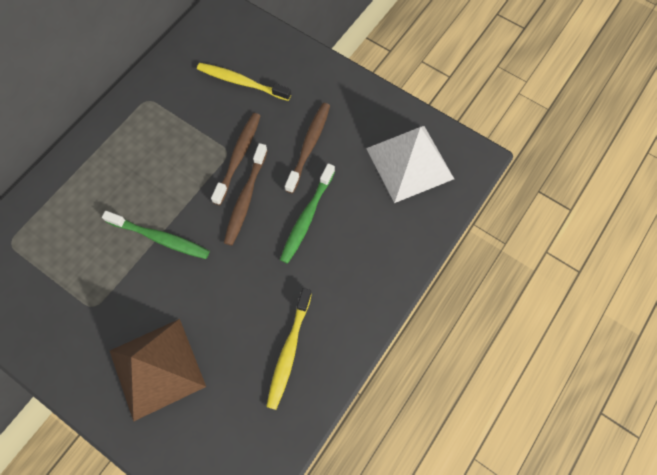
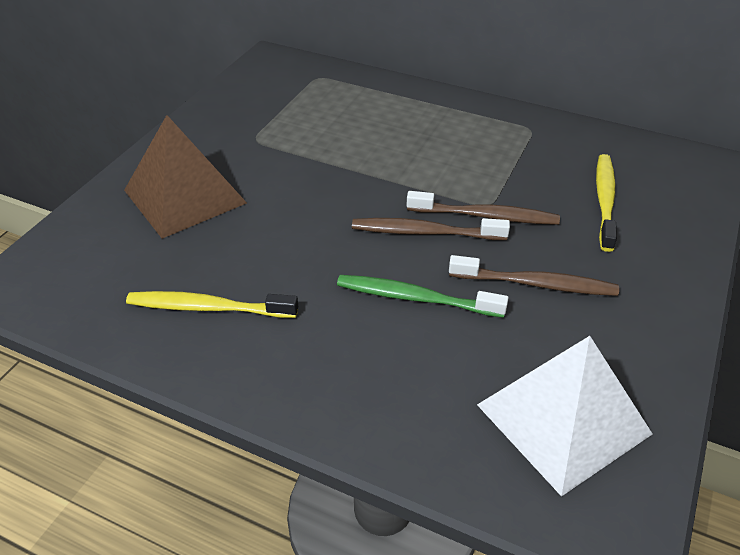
camera: 80 degrees right, 25 degrees down
green toothbrush [102,211,210,259] -> none

